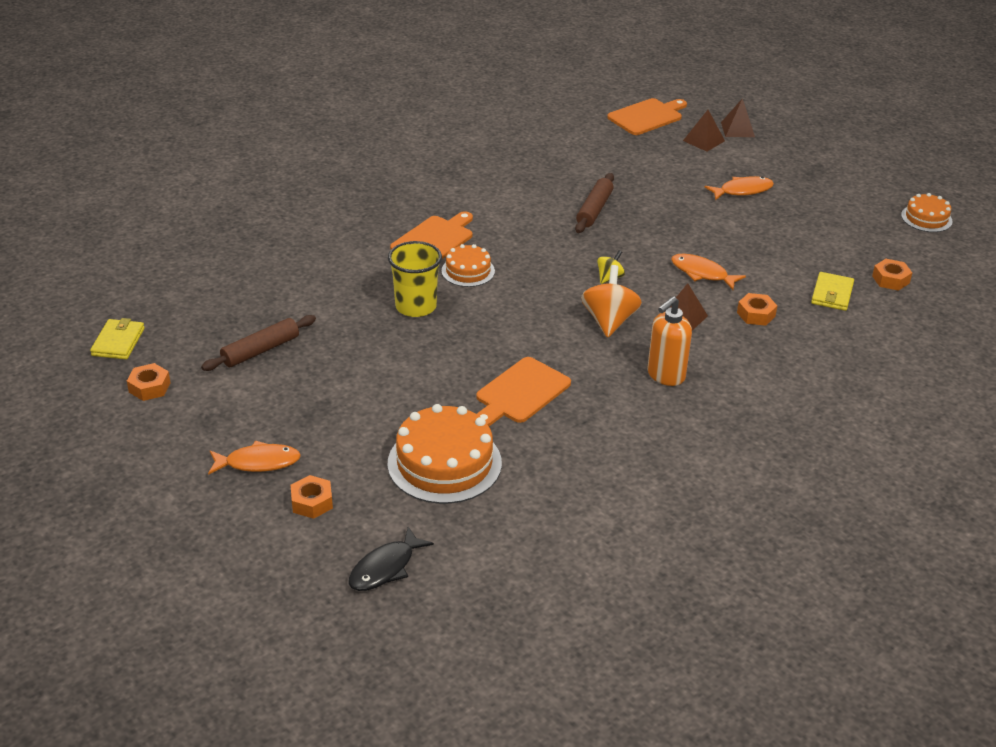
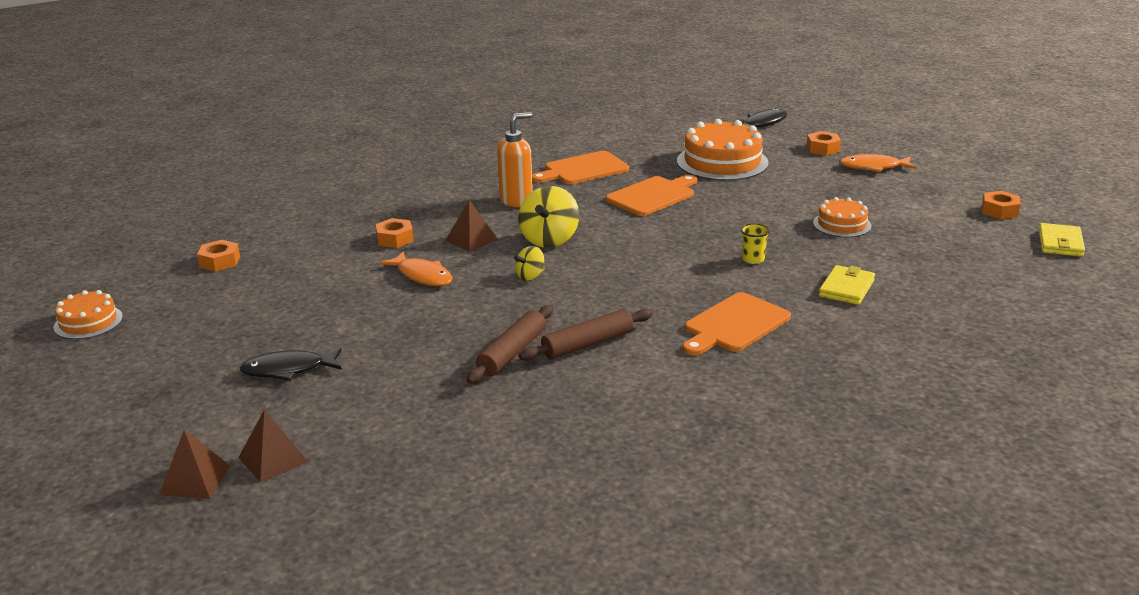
camera: 170 degrees left, 10 degrees down
brown rolling pin [201,315,316,371] -> brown rolling pin moved to [519,308,653,361]
yellow cup [388,241,442,317] -> yellow cup [741,223,770,264], size x0.50
orange cake [442,244,495,287] -> orange cake moved to [813,197,871,237]
orange spinning top [581,265,642,338] -> yellow spinning top [518,186,579,248]
orange cutting board [607,98,687,135] -> orange cutting board moved to [532,151,629,184]
orange fish [705,176,774,200] -> black fish [239,348,342,381]
yellow wallet [811,272,854,311] -> yellow wallet moved to [819,265,875,305]

